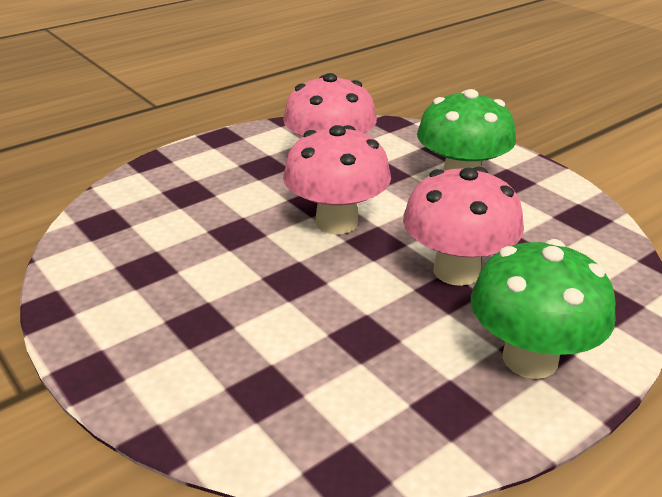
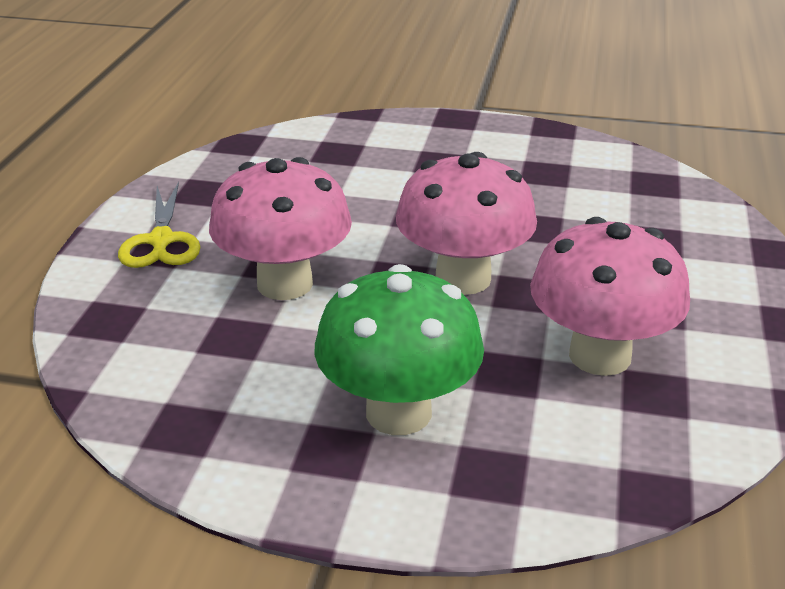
camera: 140 degrees right, 0 degrees up
green mushroom [471,239,616,379] -> yellow scissors [118,182,201,268]

